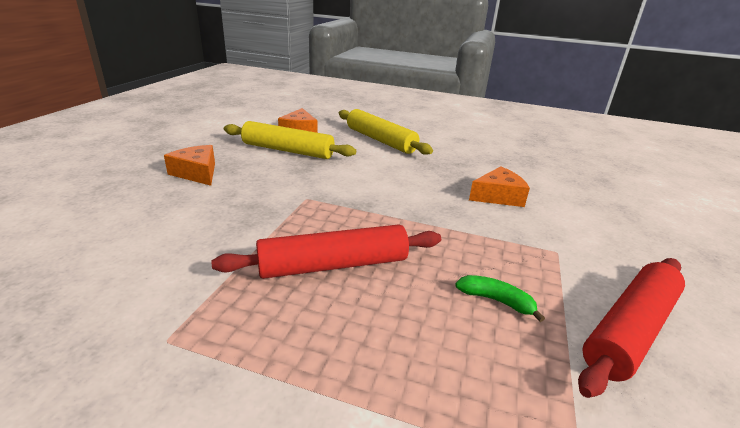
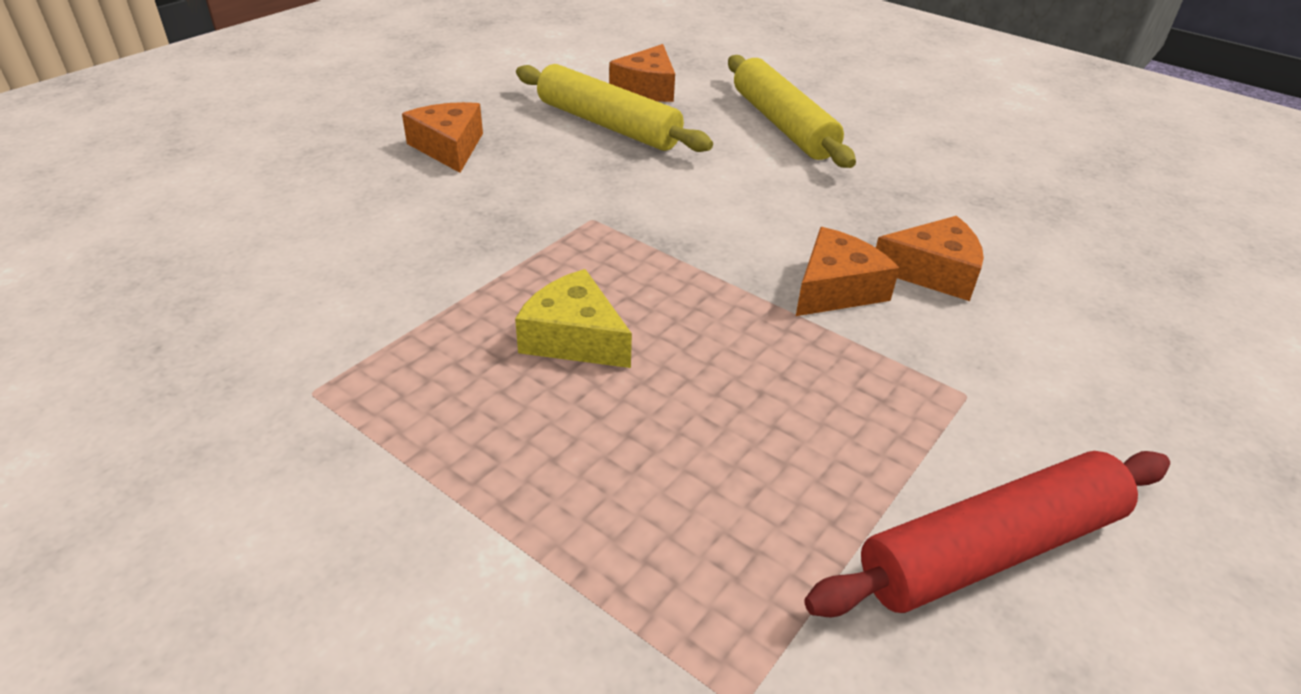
camera: 20 degrees right, 10 degrees up
red rolling pin [212,224,441,279] -> yellow cheese [515,269,632,368]
green banana [455,275,545,322] -> none
none -> orange cheese [796,227,900,316]

